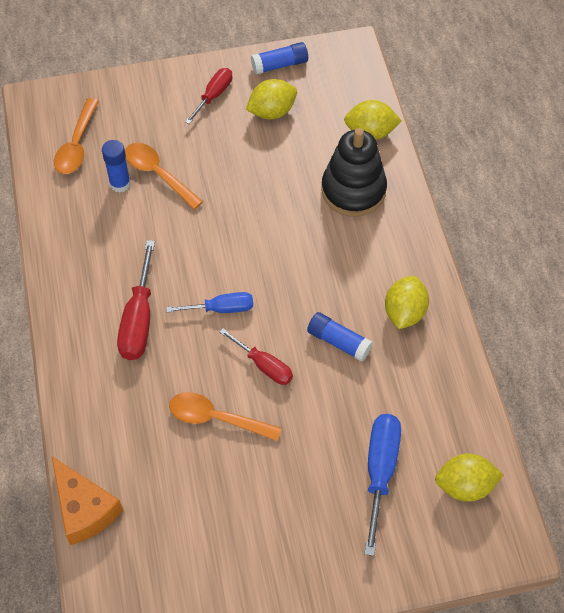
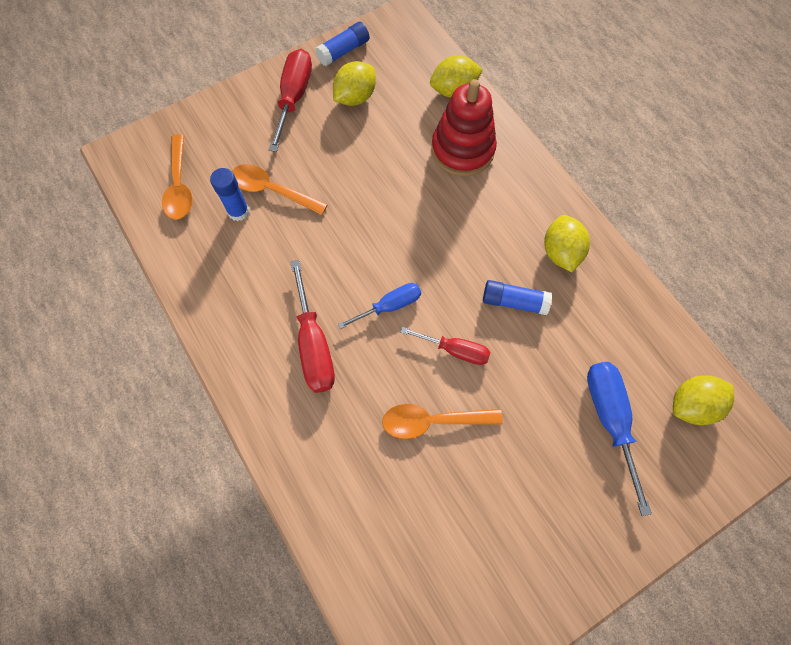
camera: 20 degrees left, 10 degrees up
orange cheese [52,456,123,545] -> none
red screwdriver [185,68,232,124] -> red screwdriver [269,49,312,152], size x1.55
black stacking toy [321,128,387,217] -> red stacking toy [432,79,497,176]

